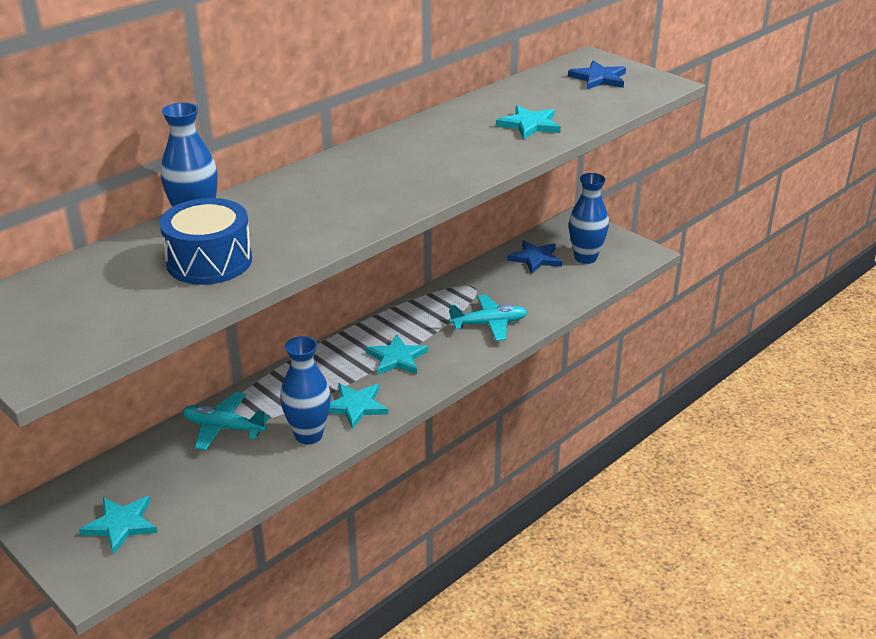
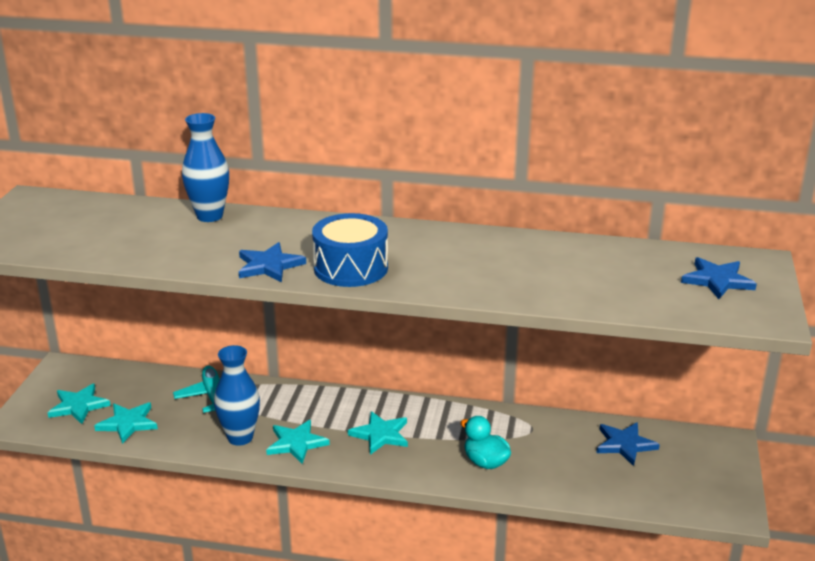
camera: 55 degrees right, 5 degrees down
blue drum [159,198,252,285] -> blue drum moved to [312,213,388,287]
turquoise plane [449,294,527,341] -> turquoise duck [460,416,511,469]
turquoise star [496,105,561,140] -> turquoise star moved to [94,402,158,444]
blue vase [569,173,609,264] -> none
none -> blue star [239,242,306,283]

